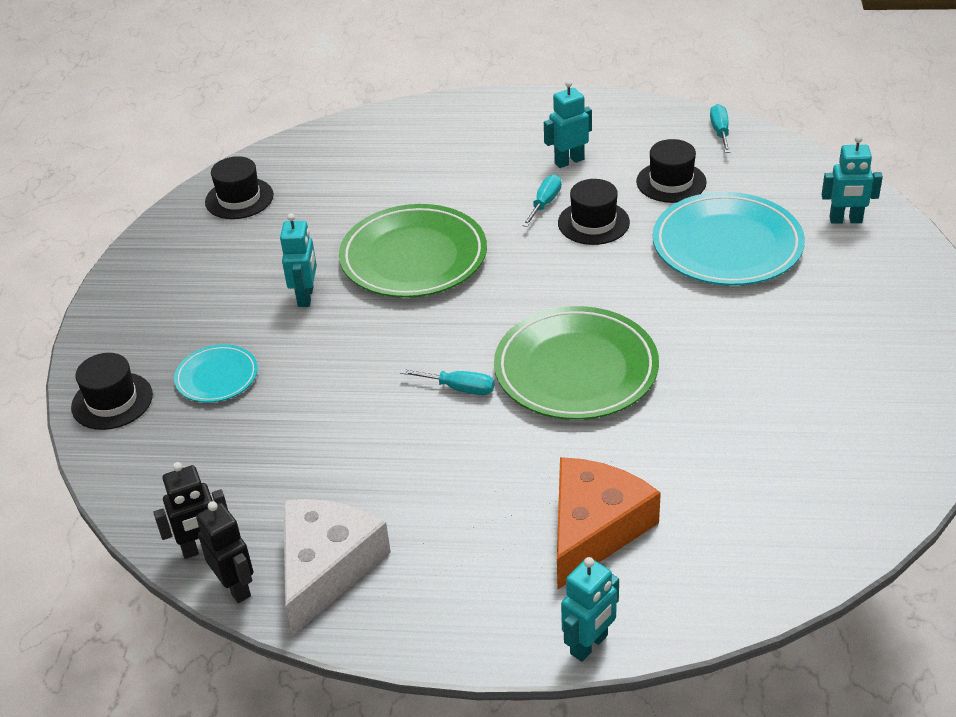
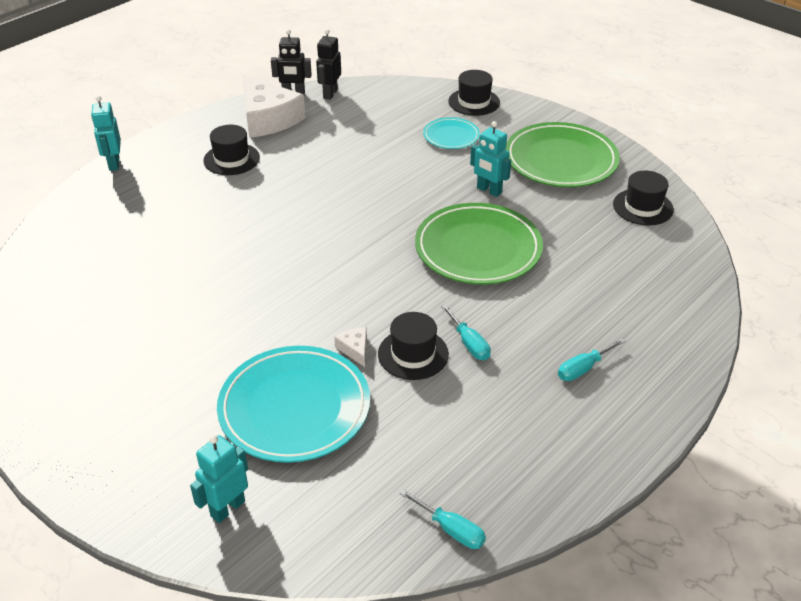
camera: 125 degrees right, 0 degrees up
turquoise screwdriver [400,369,495,395] -> turquoise screwdriver moved to [558,338,625,381]
green plate [494,306,659,420] -> green plate moved to [505,122,620,187]
turquoise robot [544,80,592,168] -> none
orange cheese [557,457,661,589] -> none
black hat [636,139,707,203] -> black hat moved to [203,125,260,175]
none -> white cheese [334,327,367,367]

